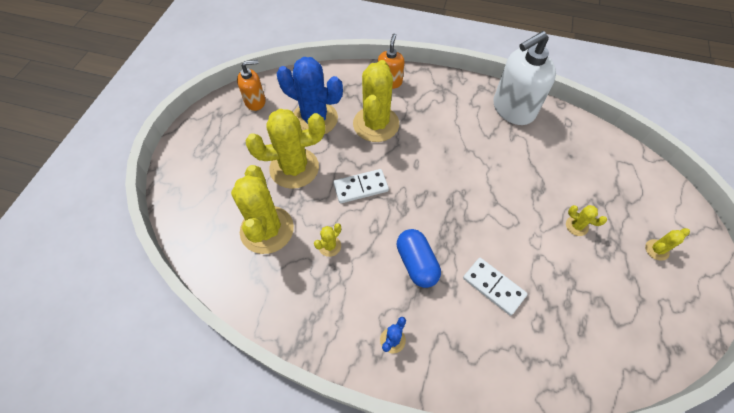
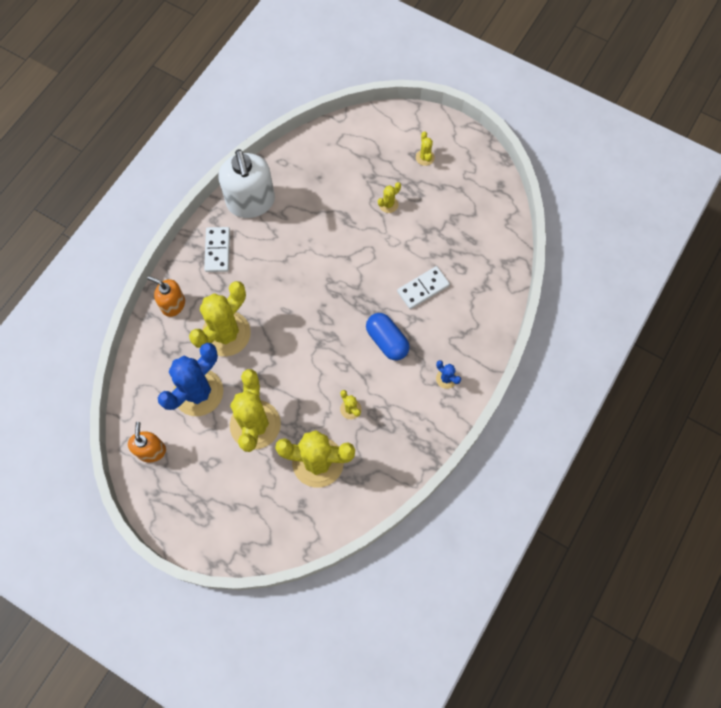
camera: 75 degrees left, 10 degrees up
white domino [333,169,389,203] -> white domino moved to [204,227,230,272]
yellow cactus [353,60,399,142] -> yellow cactus turned 75 degrees counterclockwise [189,281,251,356]
blue capsule [397,229,441,288] -> blue capsule turned 60 degrees clockwise [366,313,410,360]

